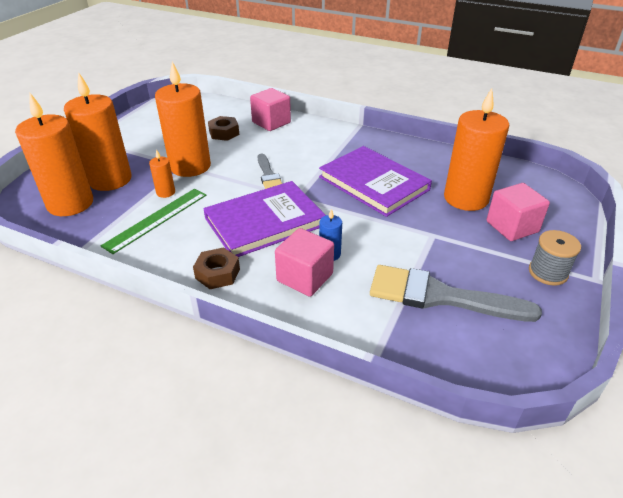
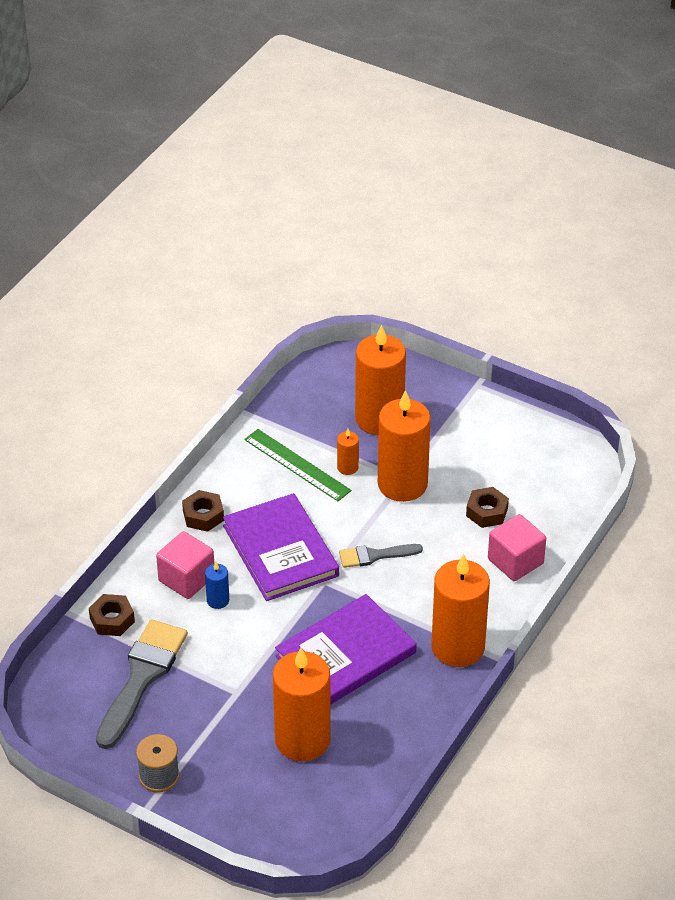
camera: 95 degrees right, 5 degrees up
orange candle [15,93,93,216] -> orange candle moved to [431,554,490,667]
pink cube [487,183,550,241] -> none
none -> brown nut [89,594,135,636]

